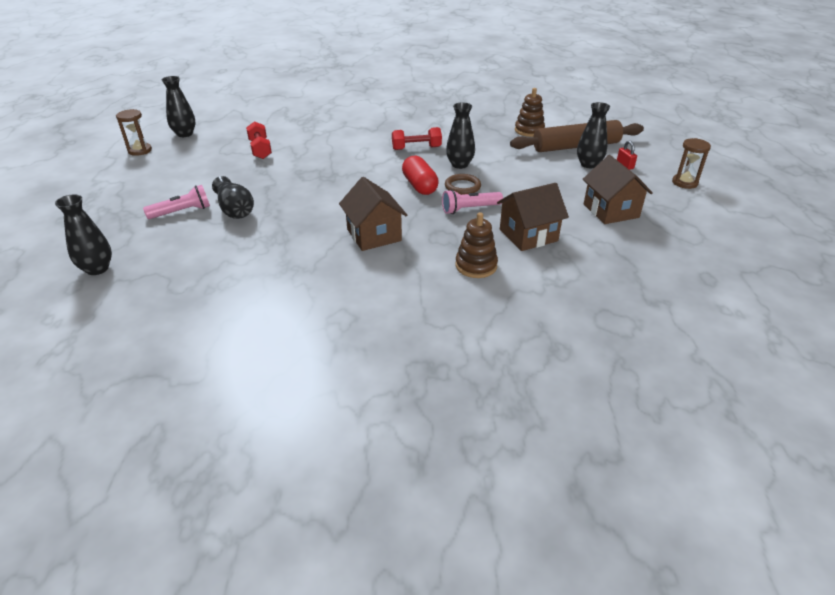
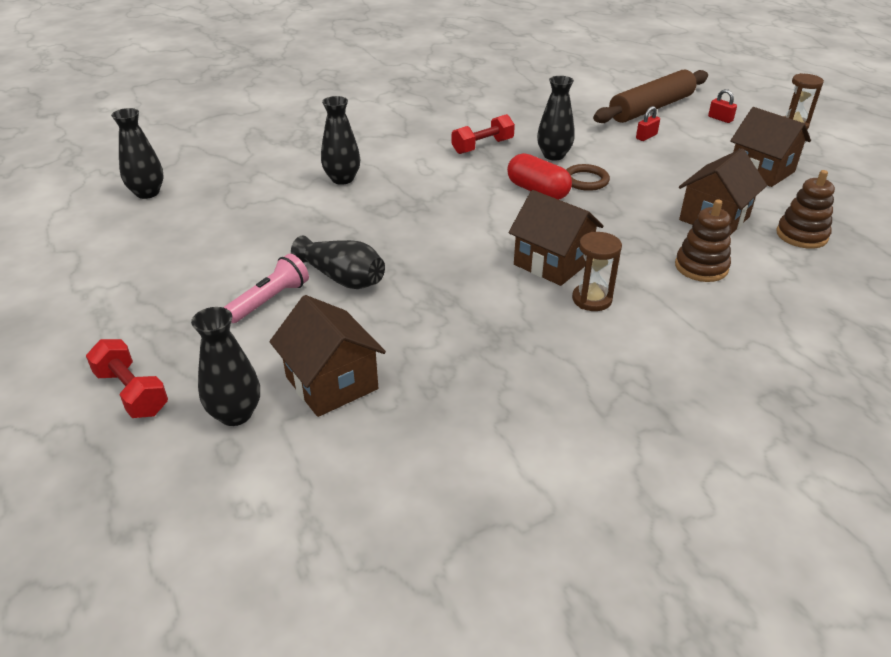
camera: 25 degrees left, 0 degrees up
brown hourglass [116,109,152,156] -> brown hourglass moved to [572,232,622,311]
red dumbbell [246,121,272,159] -> red dumbbell moved to [86,339,168,418]
pink flashlight [442,189,503,214] -> none
brown stacking toy [515,88,545,137] -> brown stacking toy moved to [776,170,835,249]
black vase [577,102,610,168] -> black vase moved to [321,96,360,185]
none -> brown house [269,295,386,417]
none -> red padlock [636,106,660,141]

